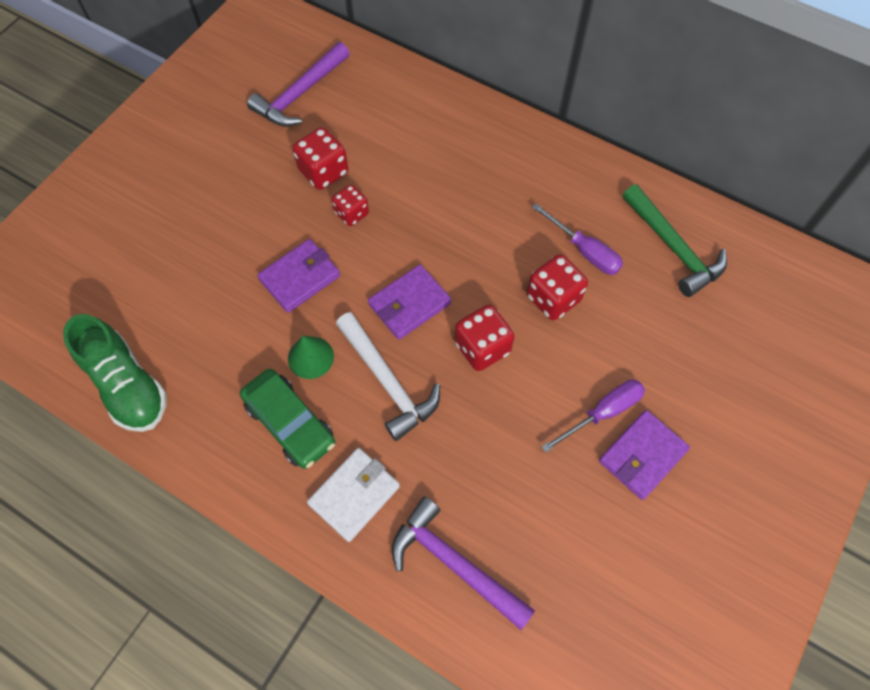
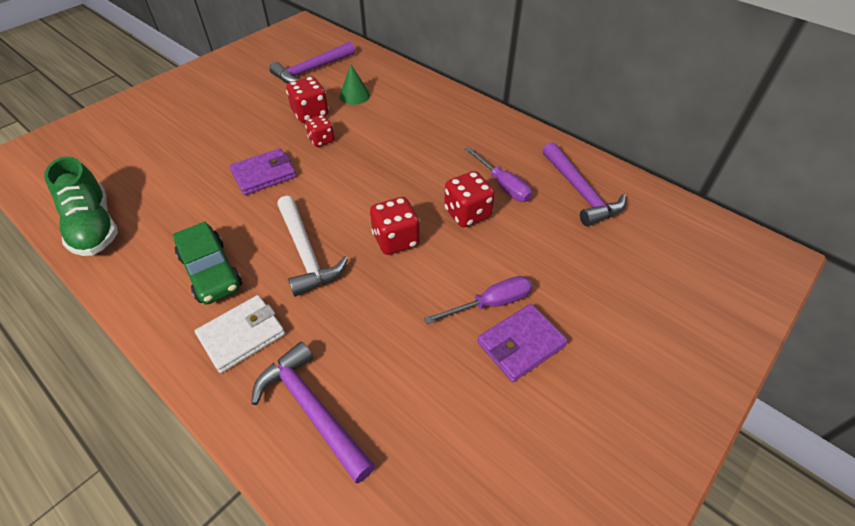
camera: 10 degrees right, 15 degrees down
green cone [288,336,334,379] -> green cone moved to [339,65,370,105]
purple wallet [368,264,451,340] -> none
green hammer [623,184,727,297] -> purple hammer [542,142,626,226]

